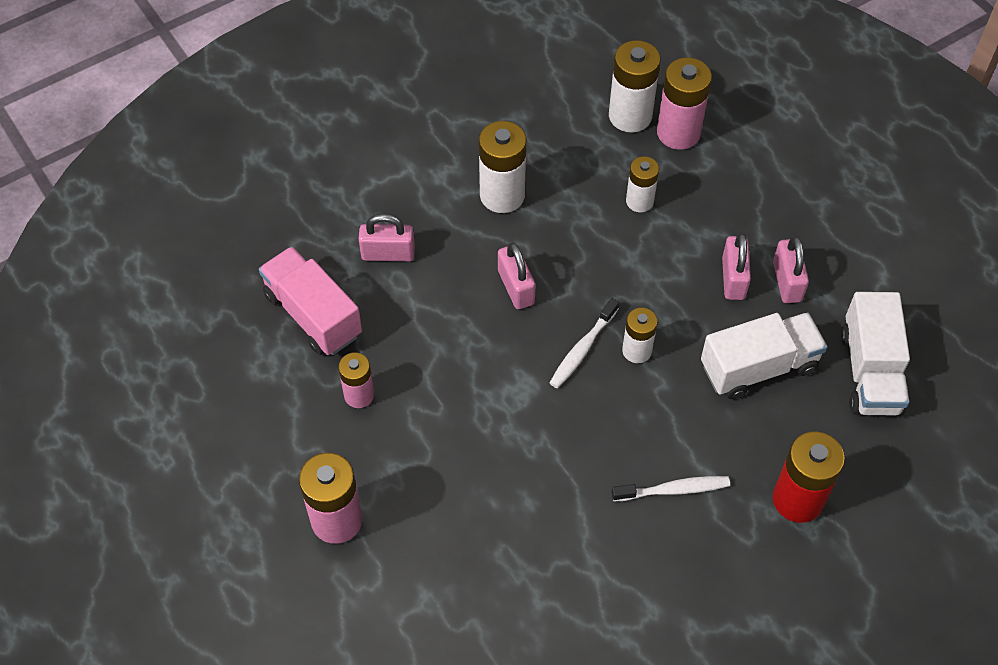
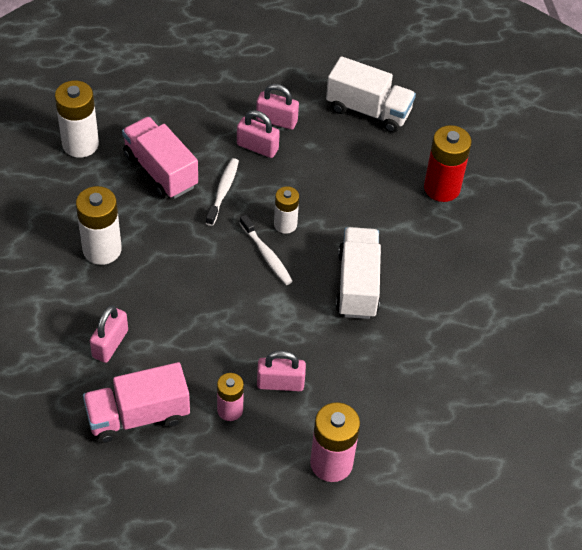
camera: 70 degrees left, 5 degrees down
pink padlock [498,242,536,309] -> pink padlock moved to [257,350,306,391]
white toothbrush [612,476,730,501] -> white toothbrush moved to [206,158,239,226]
white battery [626,156,659,212] -> pink truck [122,117,198,199]
pink battery [657,57,712,150] -> none
white truck [701,312,827,399] -> white truck moved to [336,227,381,319]

